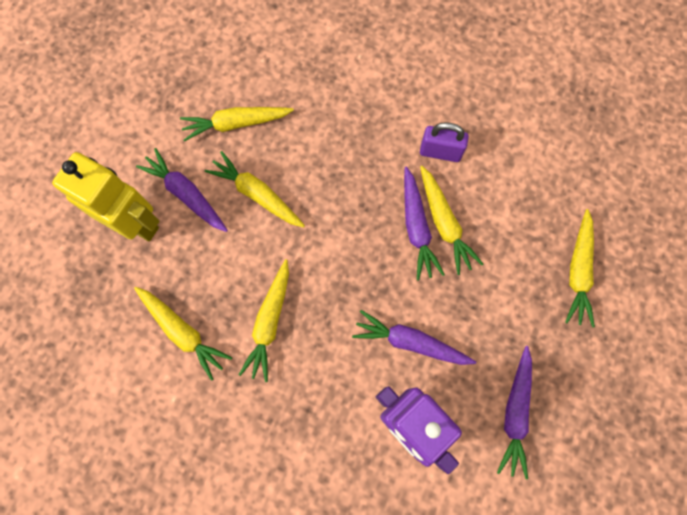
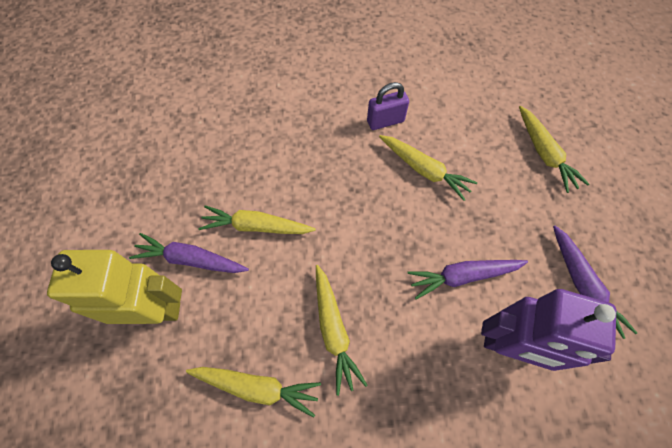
camera: 30 degrees left, 10 degrees down
yellow carrot [180,107,294,142] -> none
purple carrot [404,167,445,281] -> none

